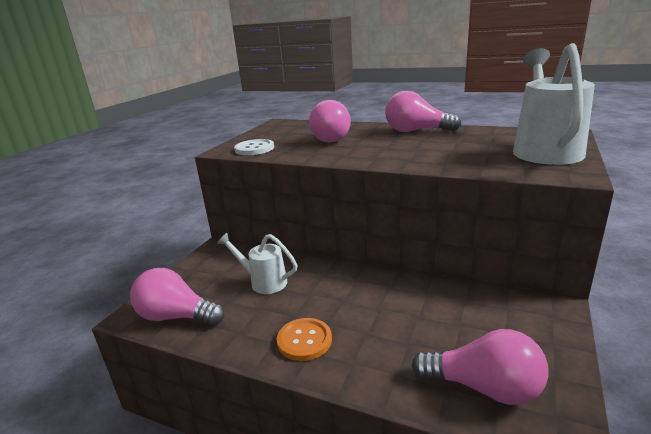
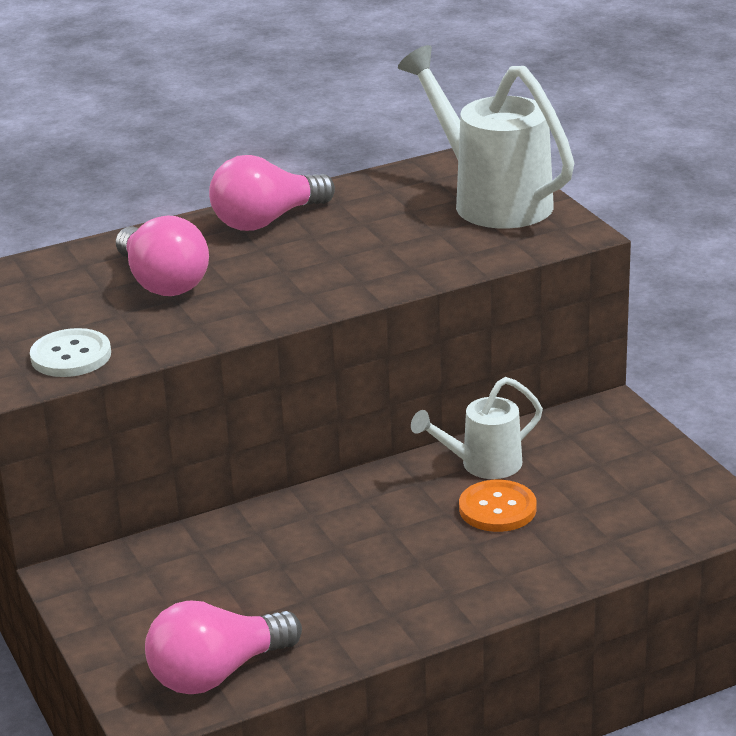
camera: 50 degrees left, 5 degrees up
white watering can [217,233,297,294] -> white watering can moved to [411,377,543,479]
orange button [277,318,332,361] -> orange button moved to [459,480,537,532]
pink light bulb [411,329,548,405] -> none

